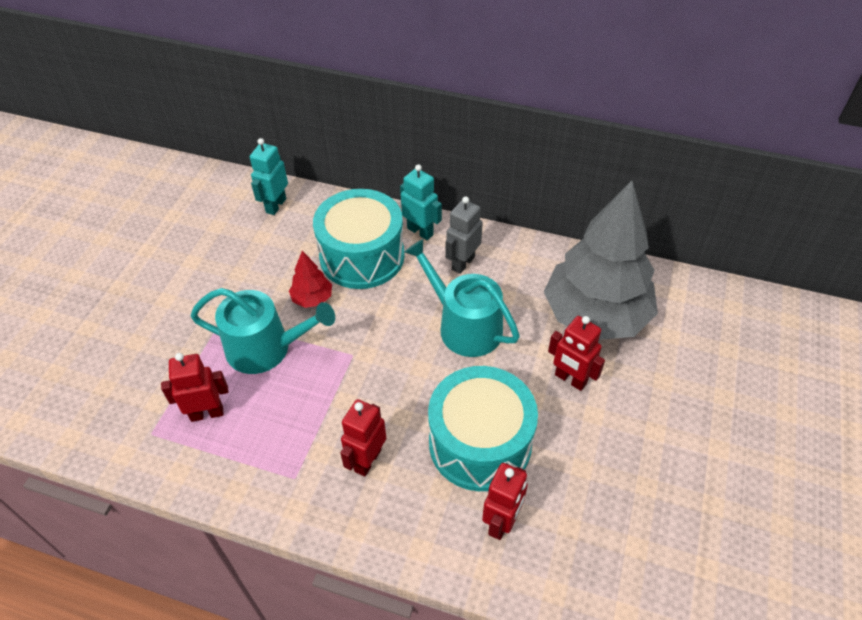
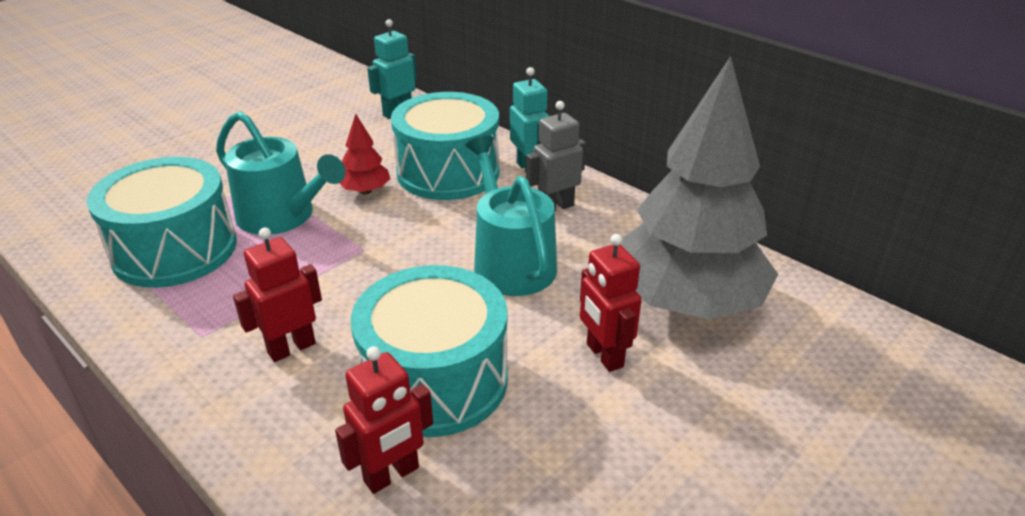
camera: 25 degrees right, 15 degrees down
red robot [161,353,228,422] -> turquoise drum [87,157,237,288]

